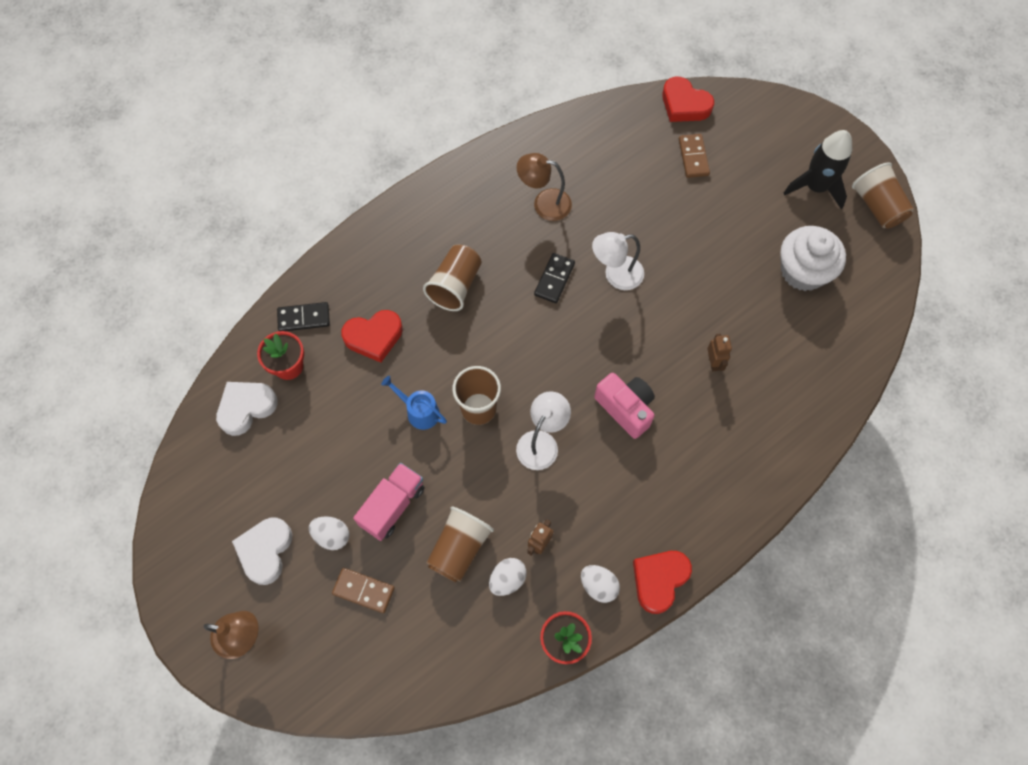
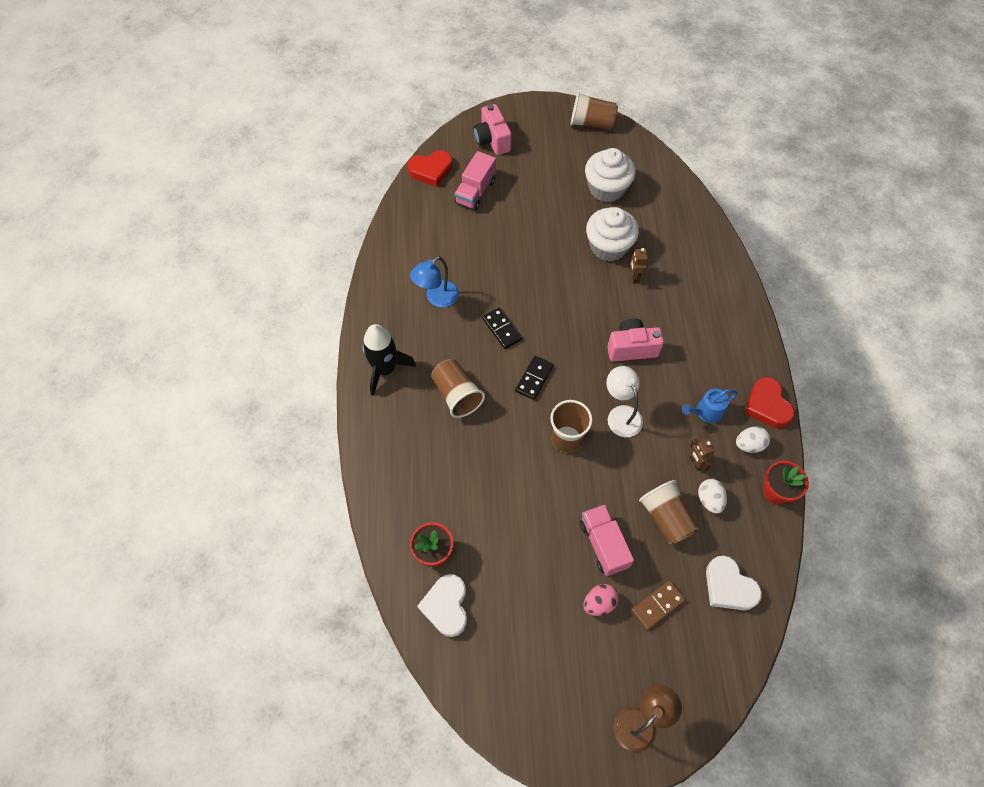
camera: 55 degrees left, 5 degrees down
white heart [232,518,292,585] -> white heart moved to [706,556,762,610]
black domino [277,302,330,331] -> black domino moved to [515,356,554,400]
white egg [309,516,349,550] -> pink egg [583,584,619,616]
red heart [341,310,403,363] -> none
blue watering can [381,376,447,430] -> blue watering can moved to [682,388,738,423]
brown lamp [517,153,572,221] -> blue lamp [410,256,459,307]
white lamp [592,232,644,290] -> none
brown domino [679,134,710,178] -> pink truck [455,151,496,210]
brown robot [707,334,732,371] -> brown robot turned 120 degrees counterclockwise [630,248,648,284]
black rocket [784,130,852,209] -> black rocket moved to [362,324,416,396]
none -> pink camera [473,104,512,155]
none -> white cupcake [586,207,639,261]

